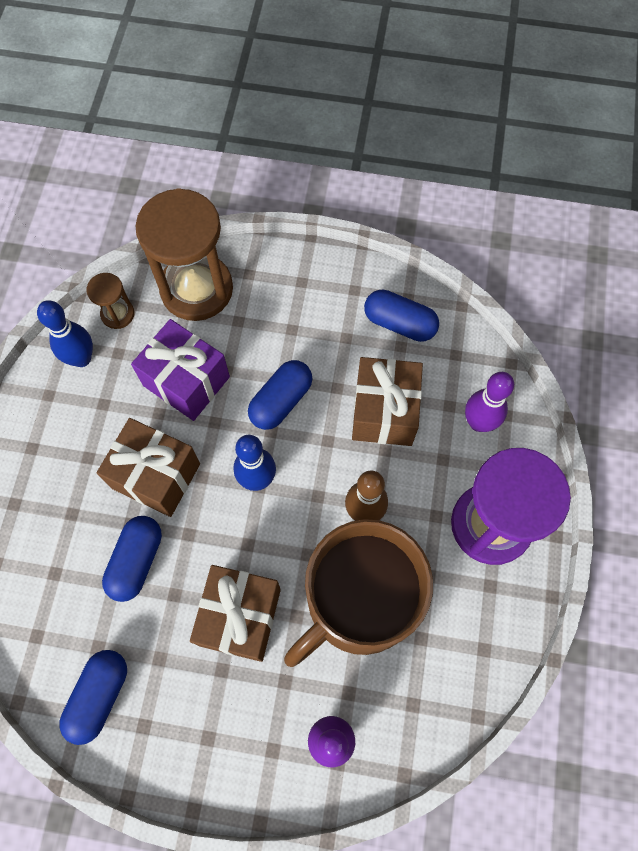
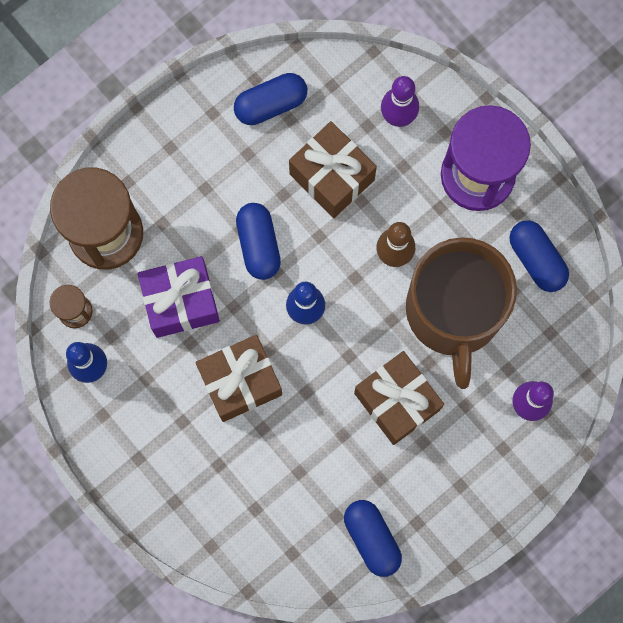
camera: 50 degrees left, 10 degrees up
blue capsule [102,516,162,602] -> blue capsule moved to [509,220,569,292]

